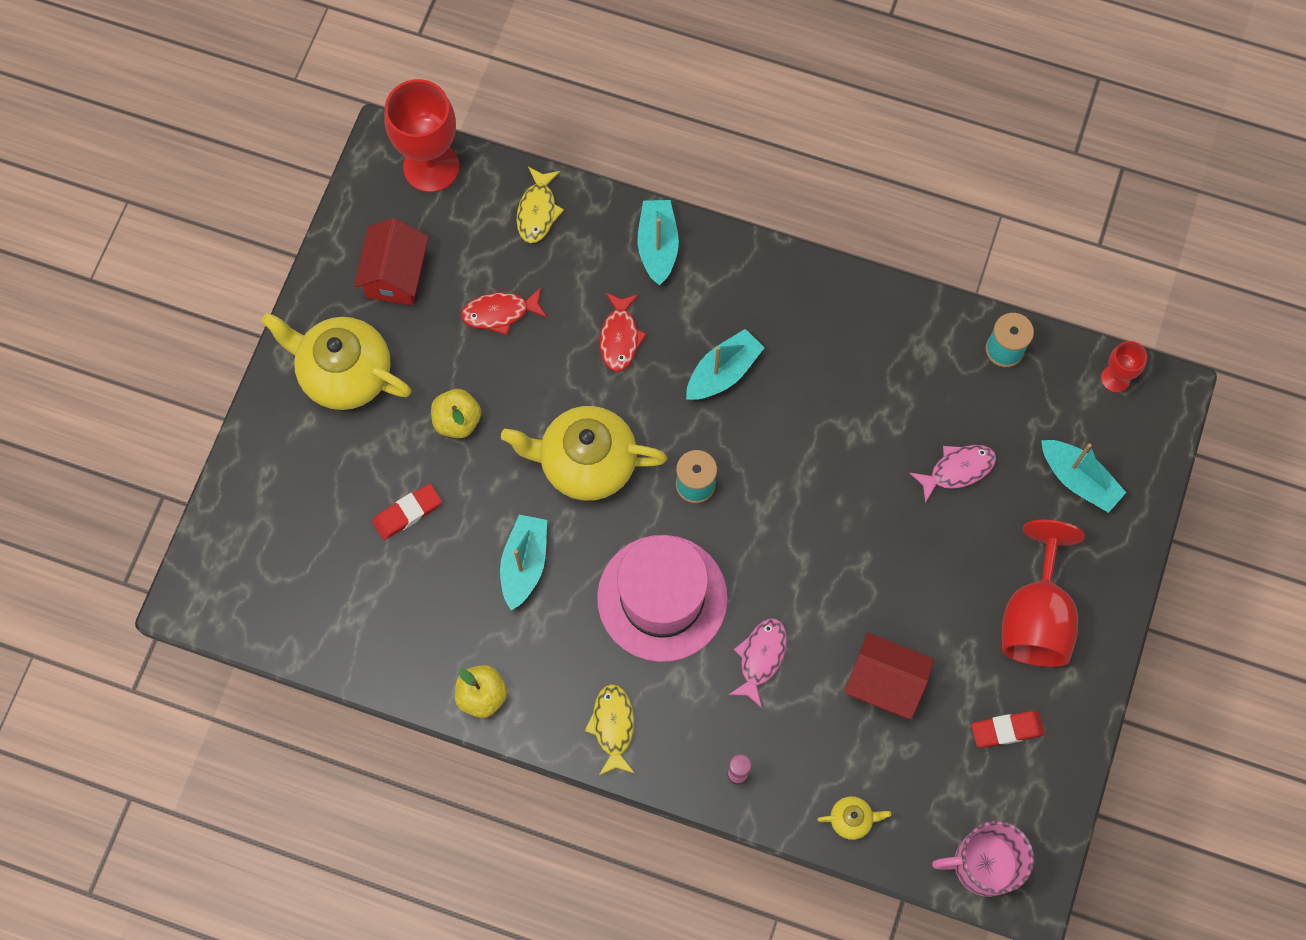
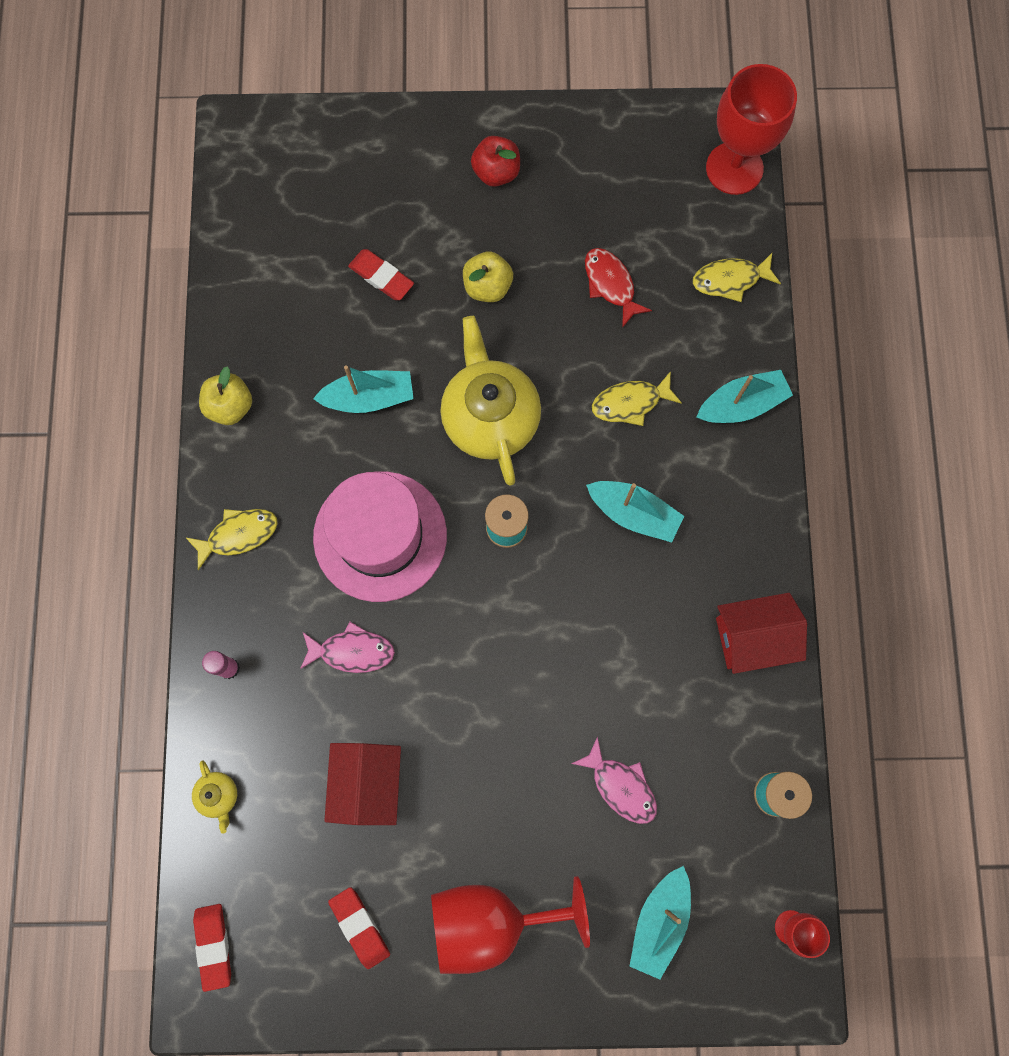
camera: 70 degrees right, 5 degrees up
yellow teapot [261,312,411,410] -> red apple [471,136,520,187]
red house [354,218,428,305] -> red house moved to [716,593,807,674]
red fish [600,292,647,372] -> yellow fish [592,371,682,426]
pink mug [932,821,1034,897] -> red eraser [193,904,231,992]

